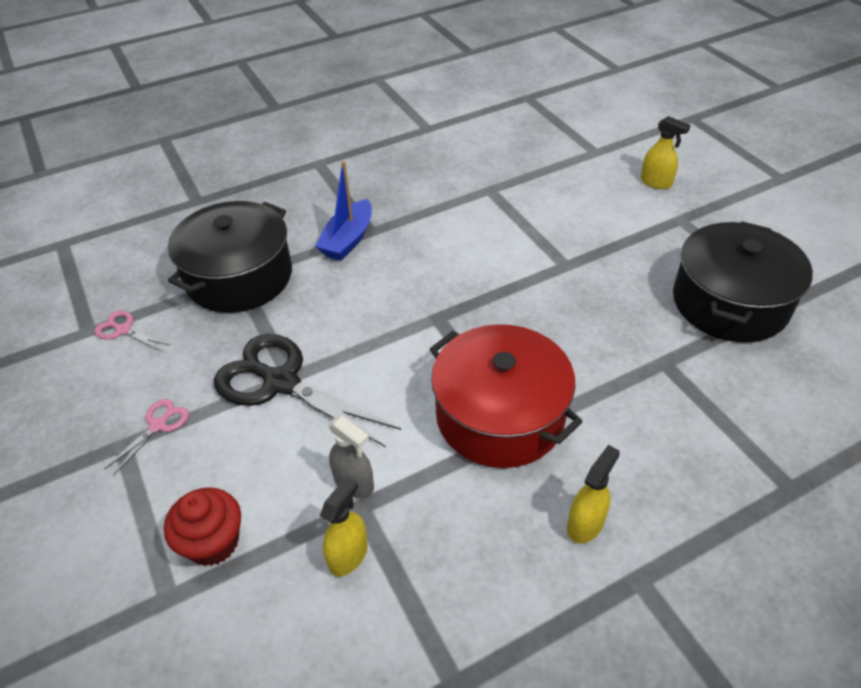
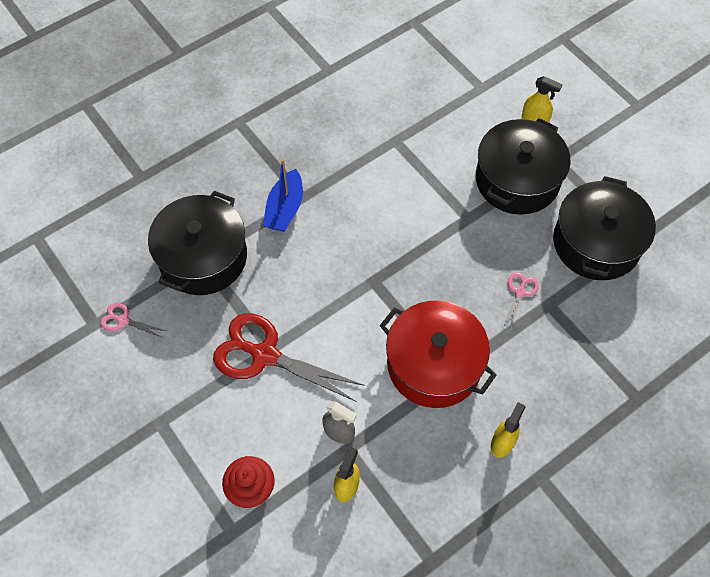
camera: 10 degrees left, 15 degrees up
pink scissors [104,399,189,476] -> pink scissors moved to [503,272,539,331]
black scissors [214,334,401,447] -> red scissors [213,313,365,402]
none -> black pot [476,118,571,215]

